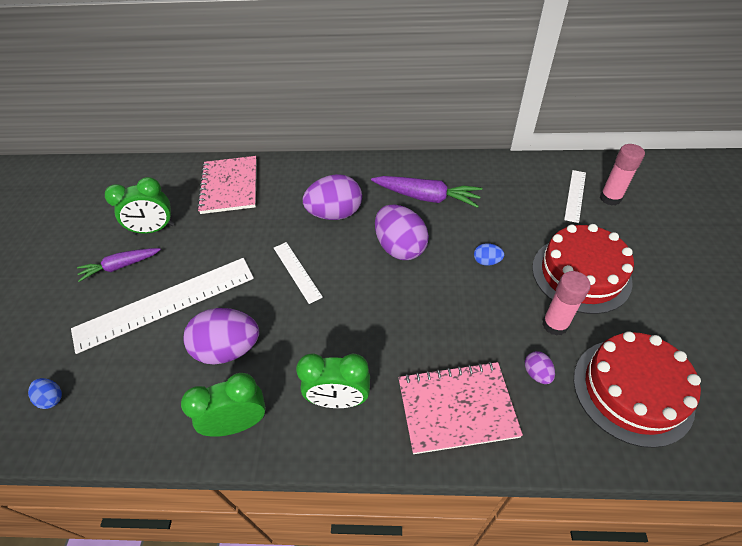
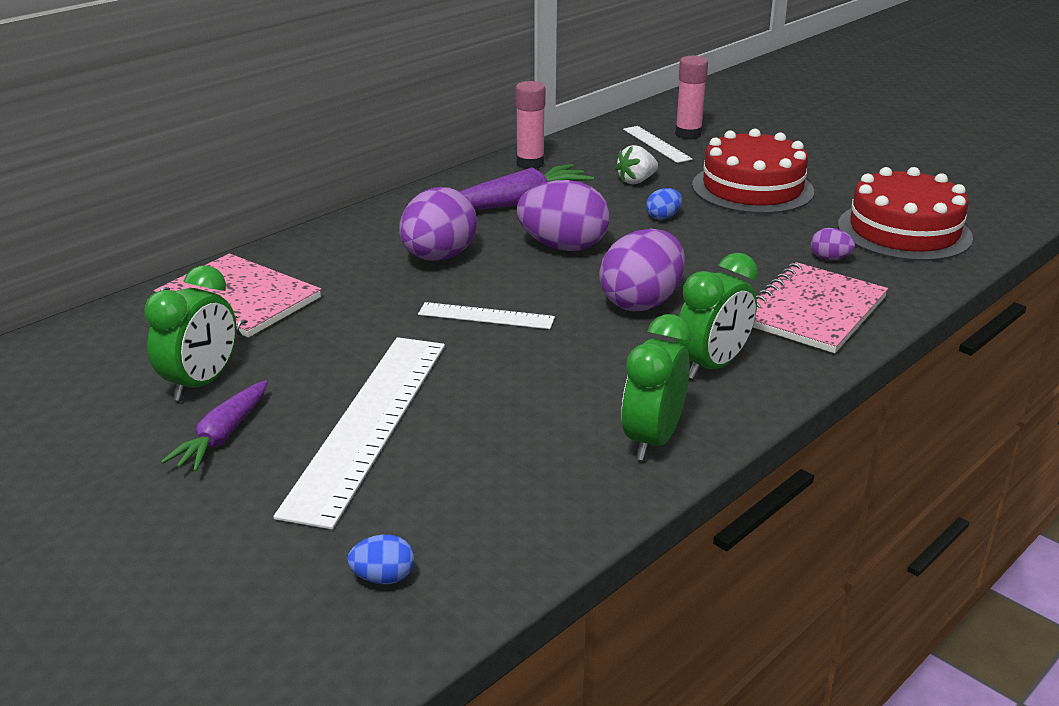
camera: 50 degrees left, 20 degrees down
purple egg [183,308,259,365] -> purple egg moved to [599,229,685,311]
pink glue stick [542,271,591,336] -> pink glue stick moved to [515,81,546,169]
none -> white strawberry [615,145,658,184]

